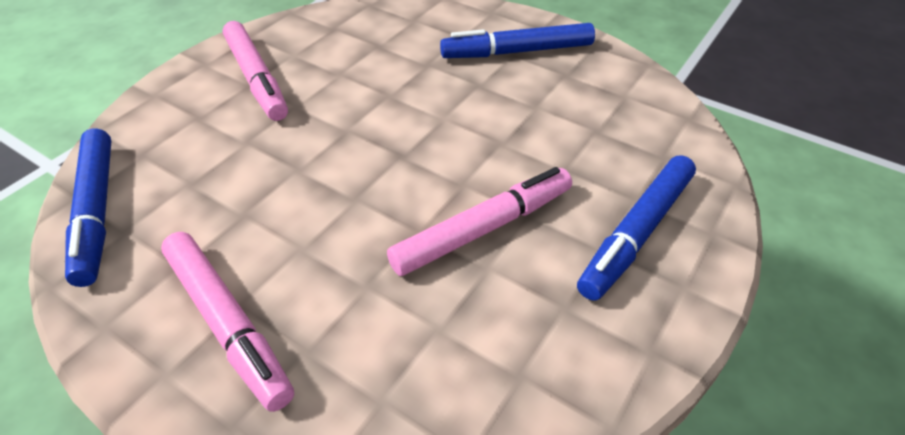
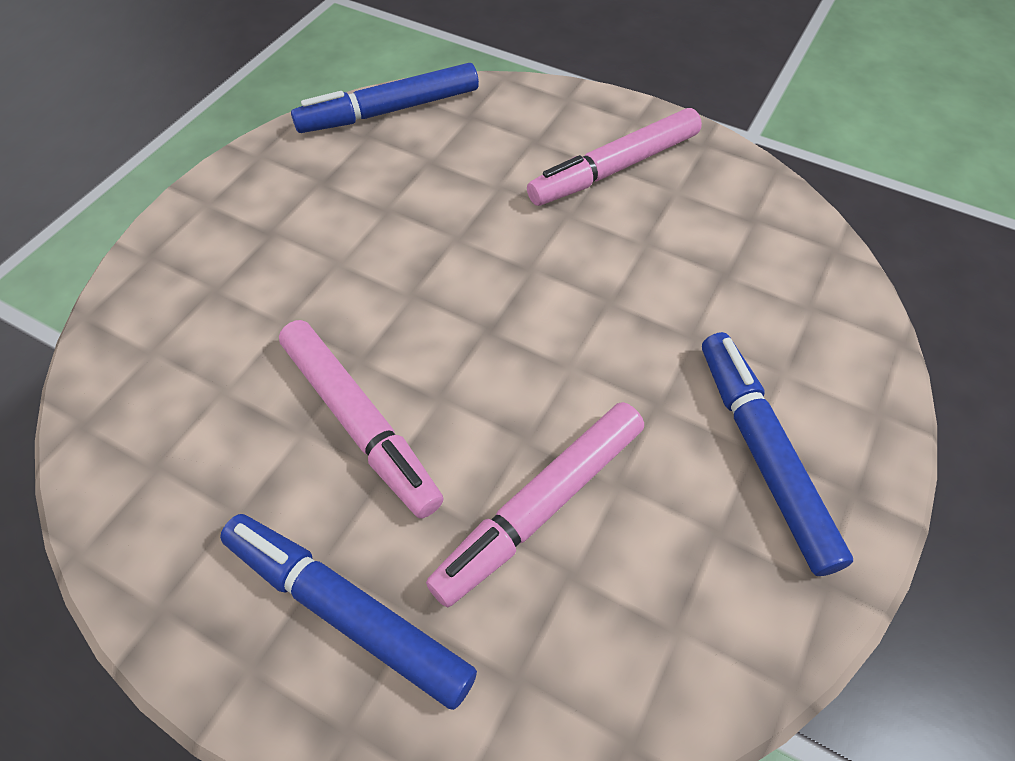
camera: 85 degrees right, 10 degrees up
pink marker [161,232,294,412] -> pink marker moved to [426,402,644,608]

